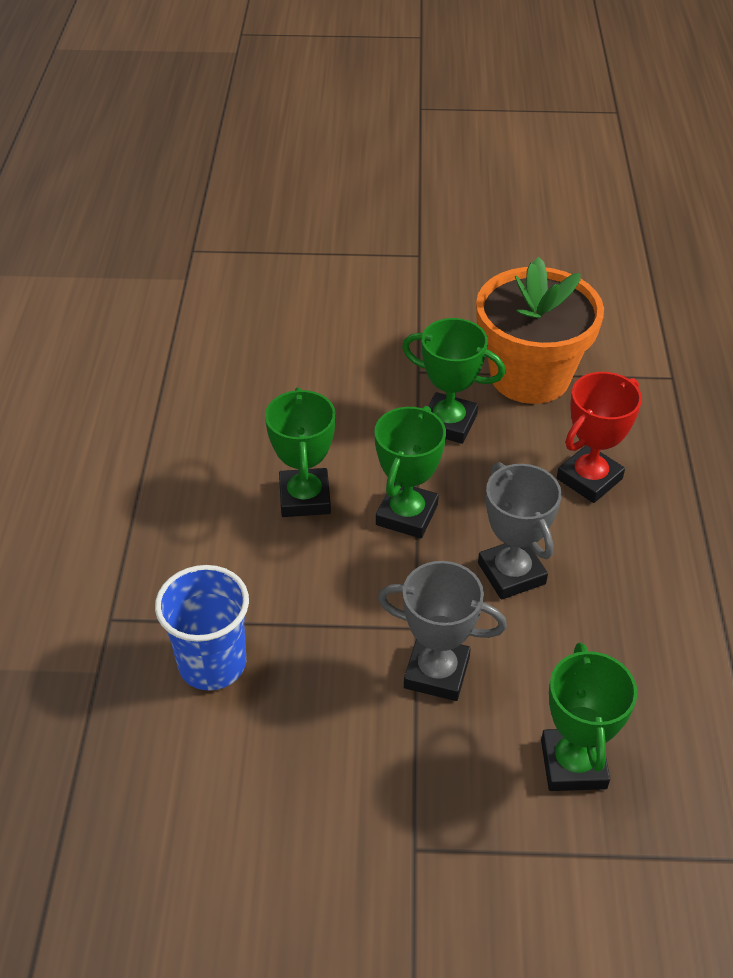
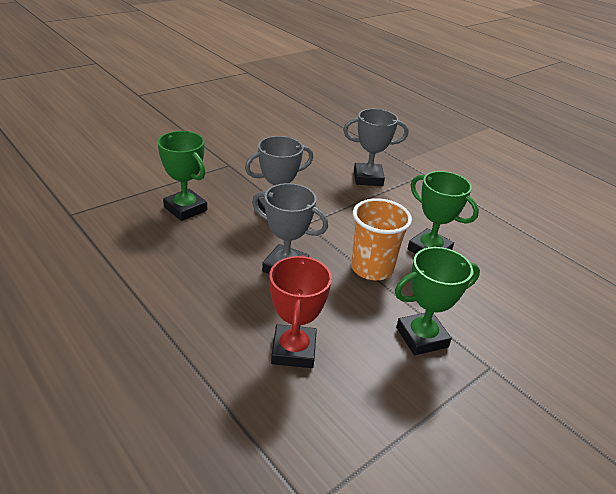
camera: 135 degrees right, 10 degrees down
blue cup [155,565,249,690] -> grey trophy [343,109,408,186]
green trophy [374,406,446,538] -> orange cup [351,198,412,280]
orange flower pot [476,257,604,404] -> none

